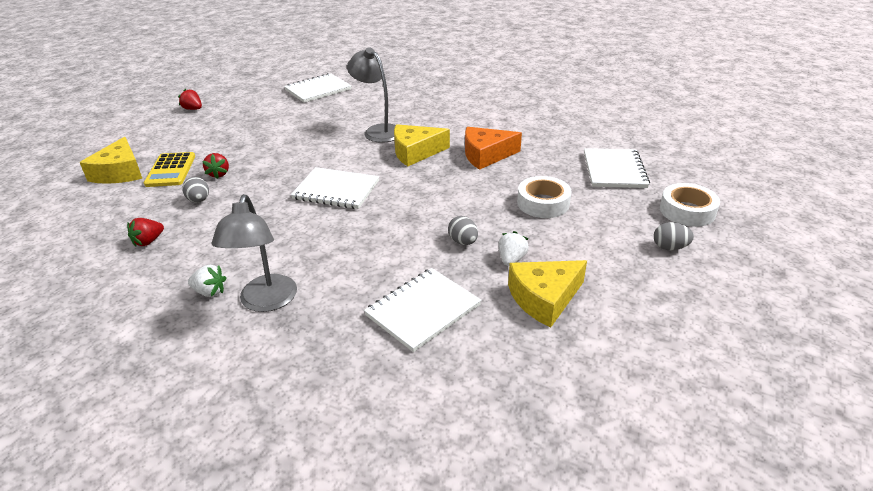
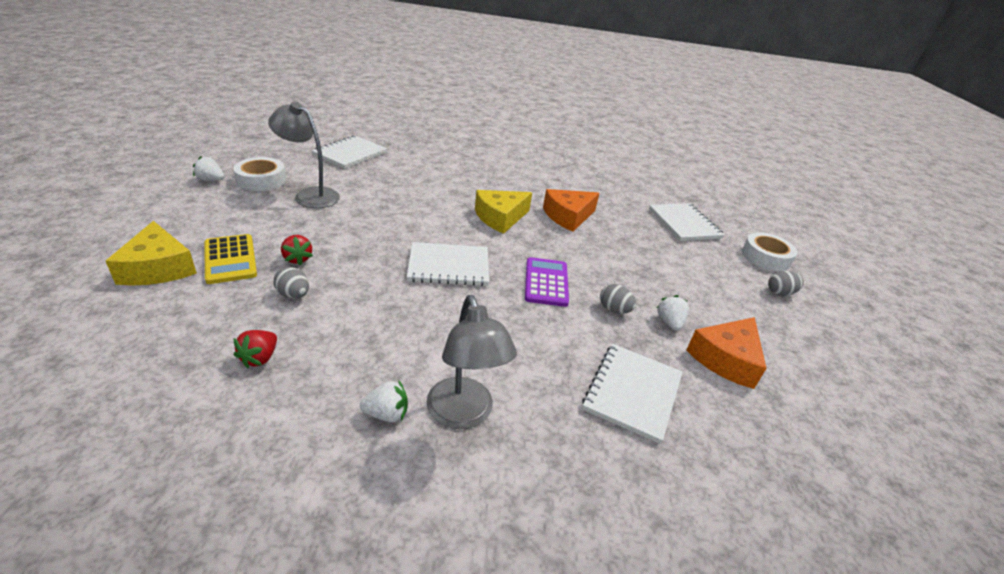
camera: 25 degrees left, 0 degrees up
red strawberry [178,89,202,110] -> white strawberry [193,156,225,181]
grey lamp [347,47,395,143] -> grey lamp moved to [268,102,340,208]
yellow cheese [508,260,587,327] -> orange cheese [686,317,766,389]
white tape [517,176,571,218] -> white tape moved to [233,157,286,191]
none -> purple calculator [525,257,569,307]

